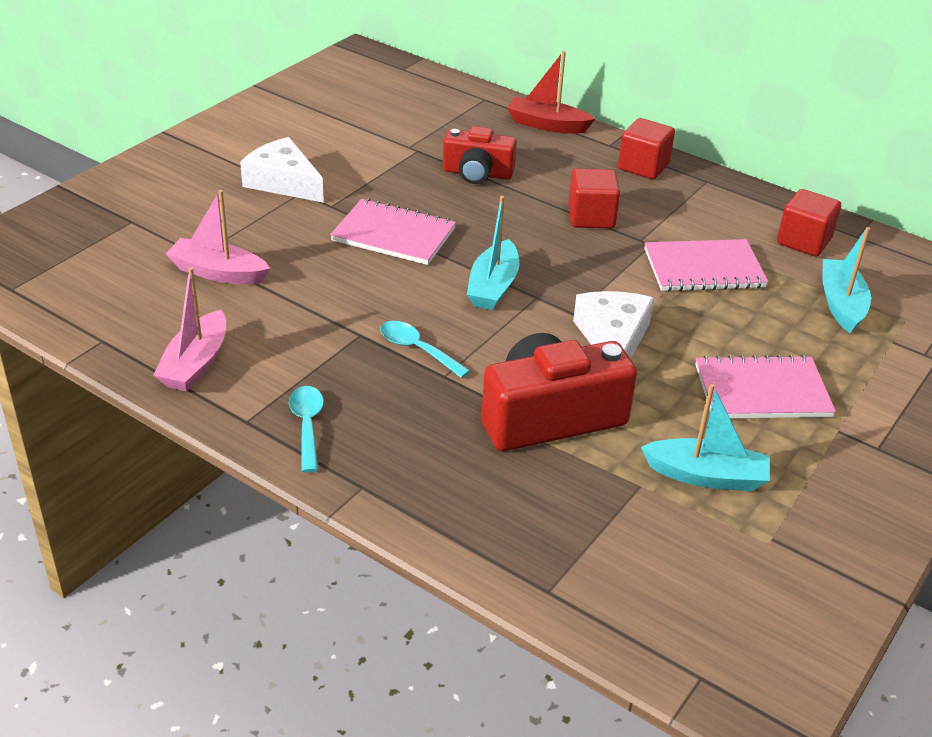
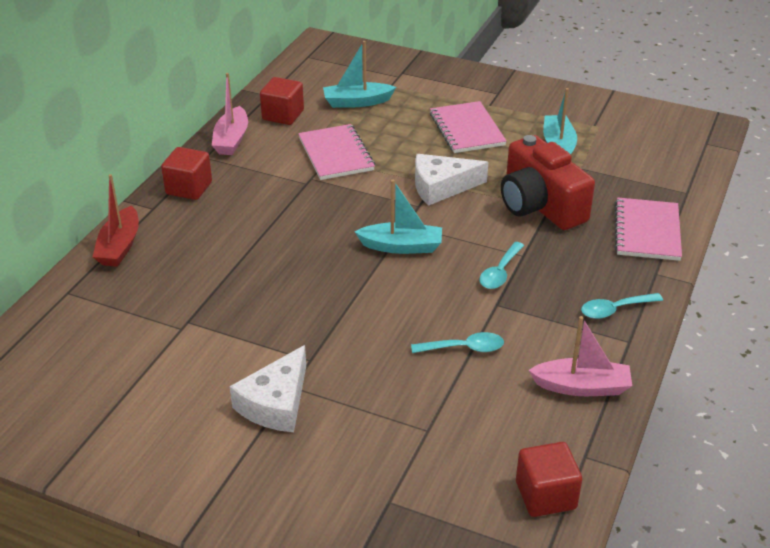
camera: 100 degrees left, 0 degrees up
pink boat [166,190,270,285] -> pink boat moved to [212,73,248,155]
pink notebook [330,198,456,265] -> pink notebook moved to [614,197,682,261]
red camera [443,126,517,184] -> none
red cube [568,168,620,228] -> red cube moved to [516,442,582,517]
none -> turquoise spoon [411,332,504,353]

